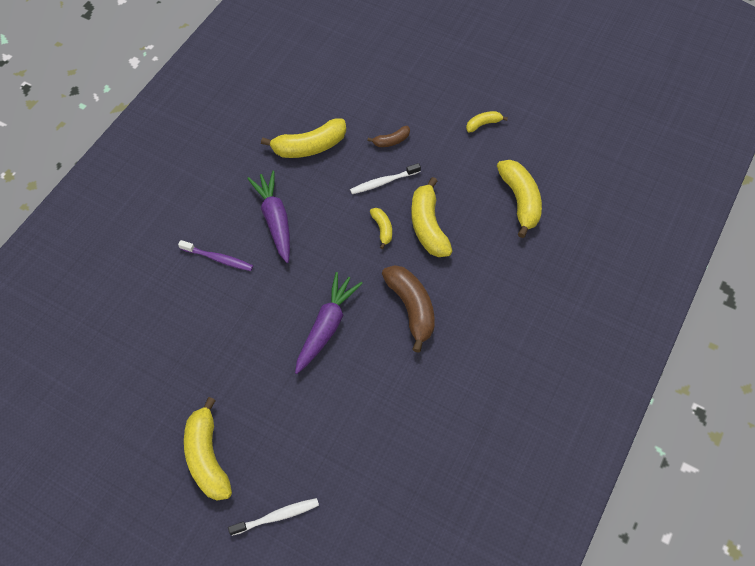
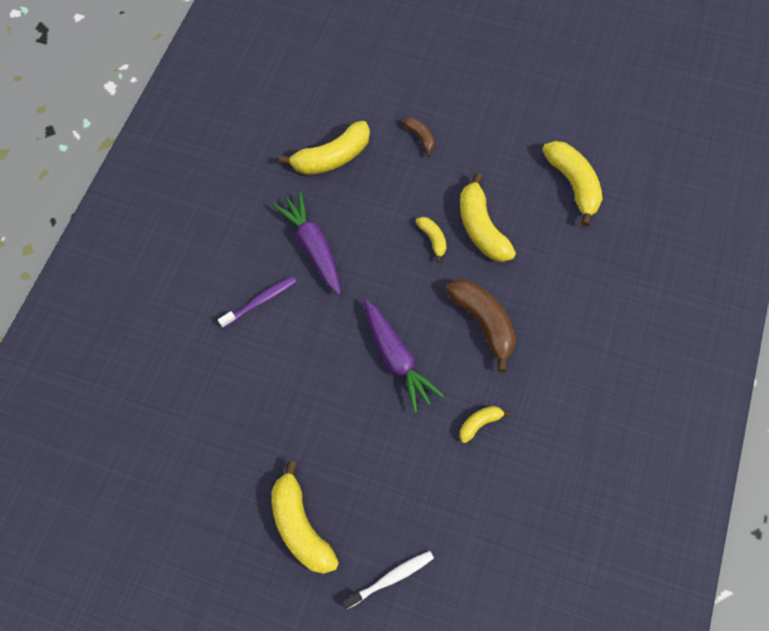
camera: 10 degrees left, 5 degrees up
purple toothbrush [178,240,253,271] -> purple toothbrush turned 45 degrees counterclockwise [218,276,297,328]
purple carrot [295,272,363,374] -> purple carrot turned 135 degrees clockwise [364,299,444,413]
white toothbrush [350,163,421,194] -> none
brown banana [367,126,410,147] -> brown banana turned 90 degrees counterclockwise [402,117,435,157]
yellow banana [466,111,508,133] -> yellow banana moved to [459,406,510,443]

